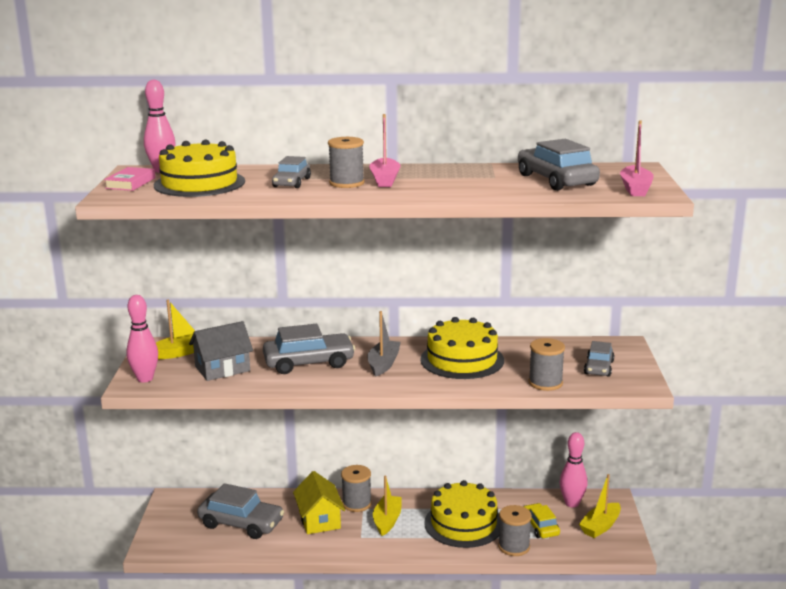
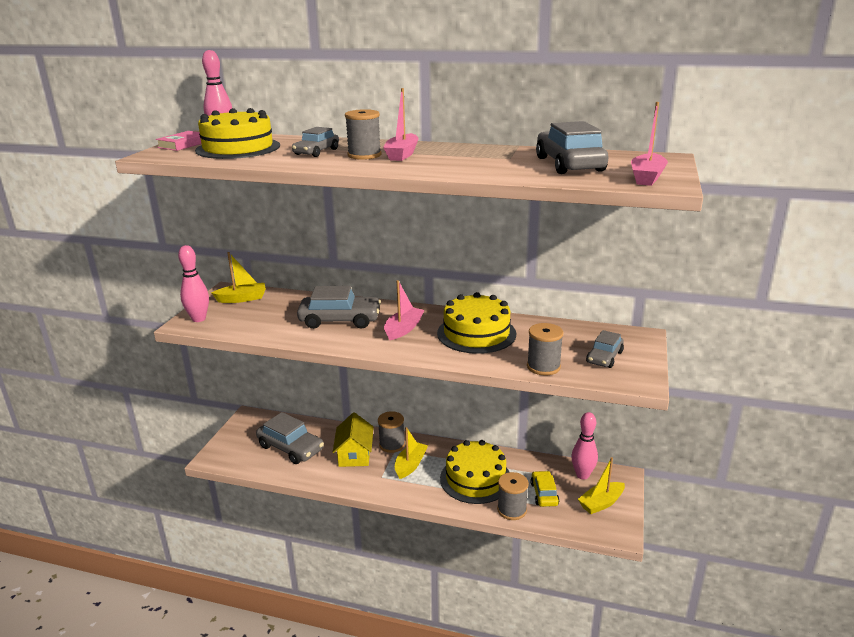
camera: 15 degrees right, 5 degrees up
grey house [189,321,253,381] -> none
grey boat [367,311,401,376] -> pink boat [384,280,424,340]

